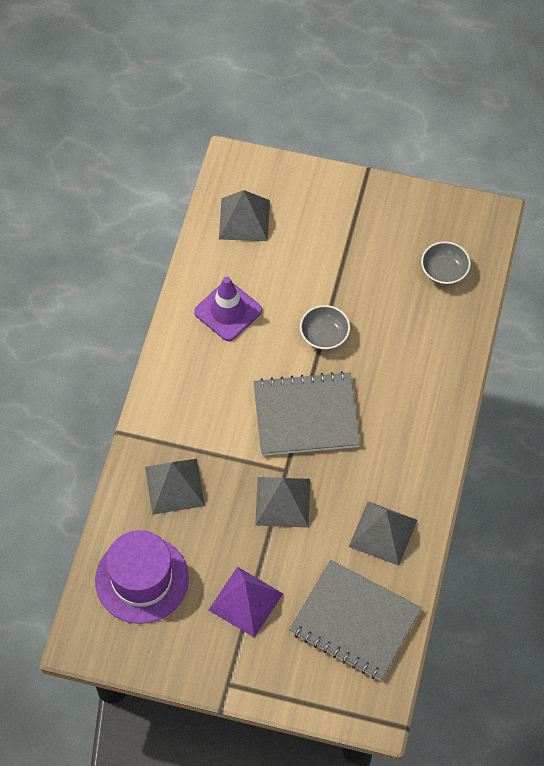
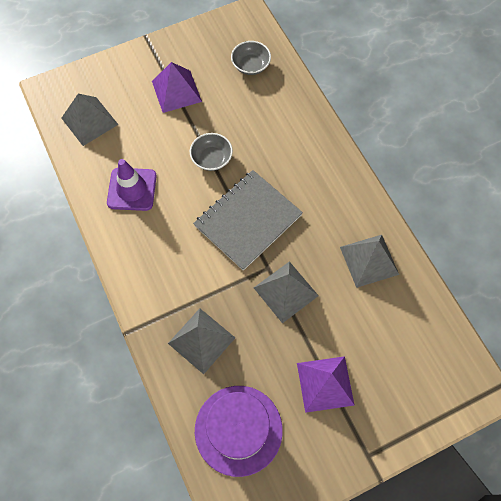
camera: 40 degrees left, 5 degrees up
grey notebook [289,560,422,681] -> none
none -> purple pyramid [152,62,202,113]

